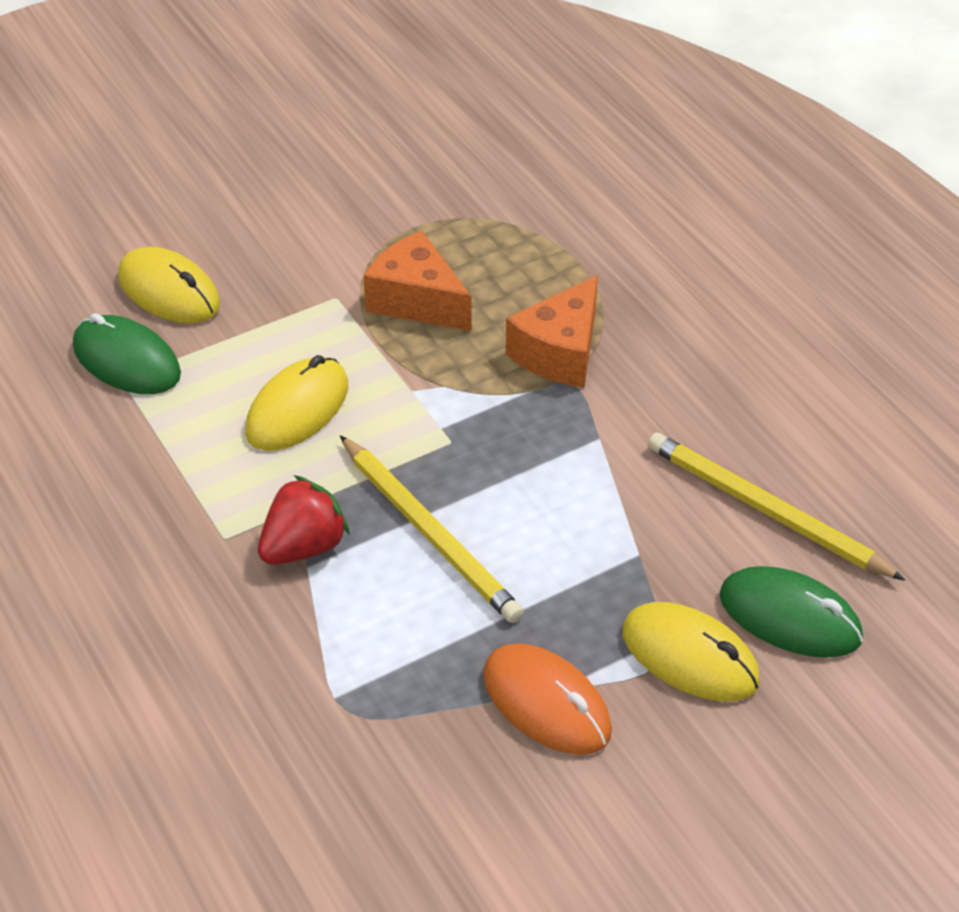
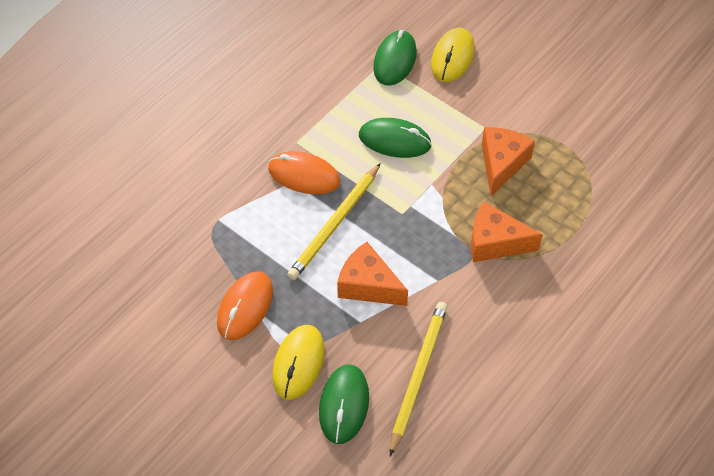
camera: 70 degrees right, 10 degrees up
yellow mouse [245,355,348,451] -> green mouse [359,118,432,158]
red strawberry [258,475,350,565] -> orange mouse [268,151,341,194]
none -> orange cheese [337,242,408,306]

